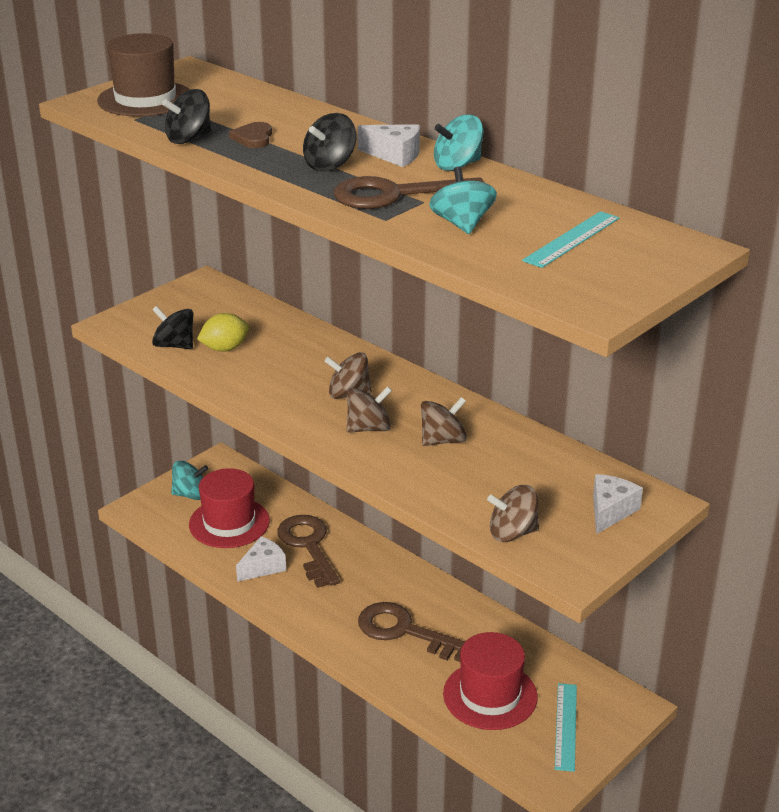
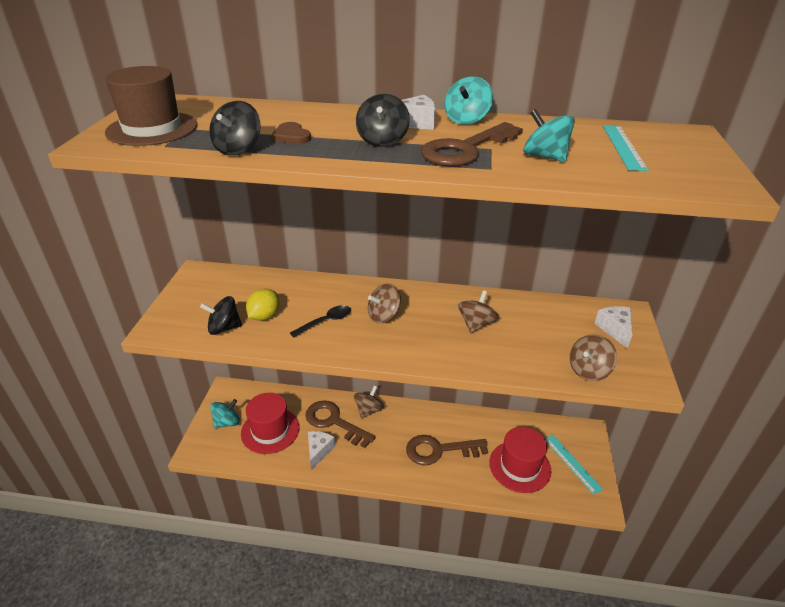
camera: 35 degrees left, 5 degrees up
brown spinning top [347,386,392,433] -> brown spinning top moved to [354,385,384,418]
none -> black spoon [290,305,351,338]

